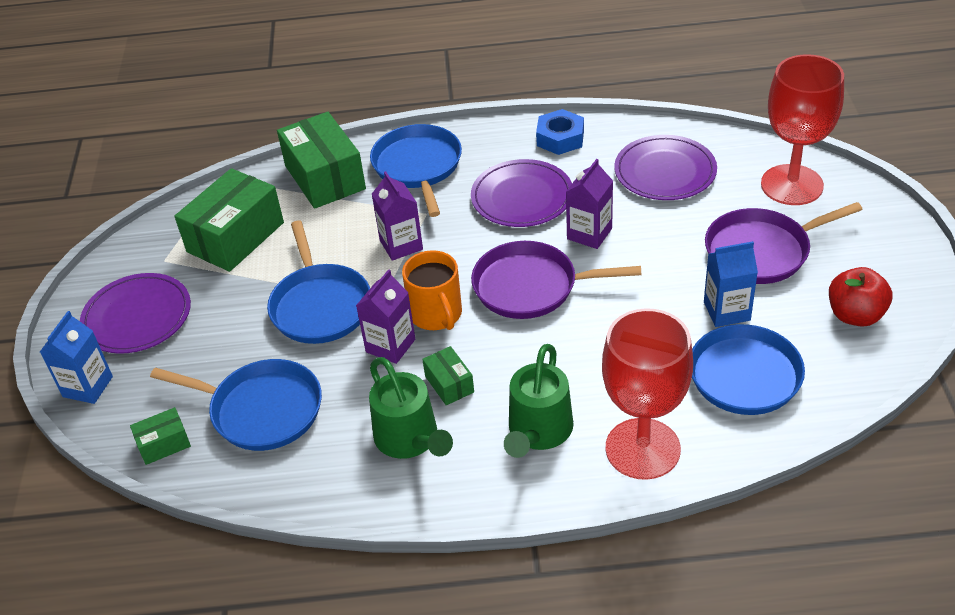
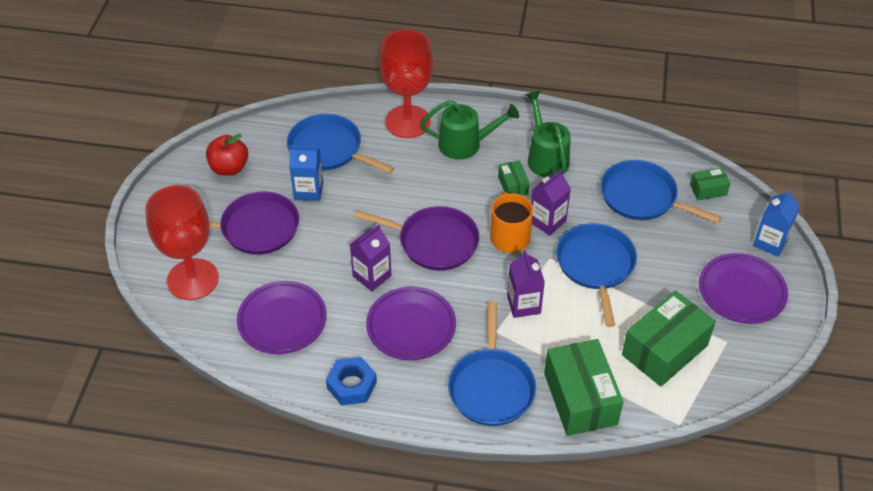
camera: 170 degrees left, 5 degrees up
green watering can [504,344,574,458] -> green watering can turned 60 degrees clockwise [421,100,519,160]

